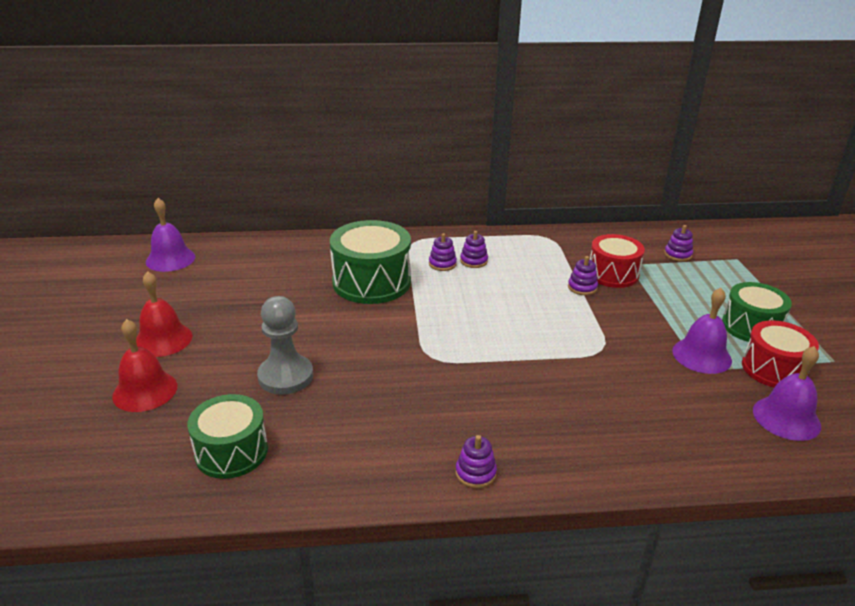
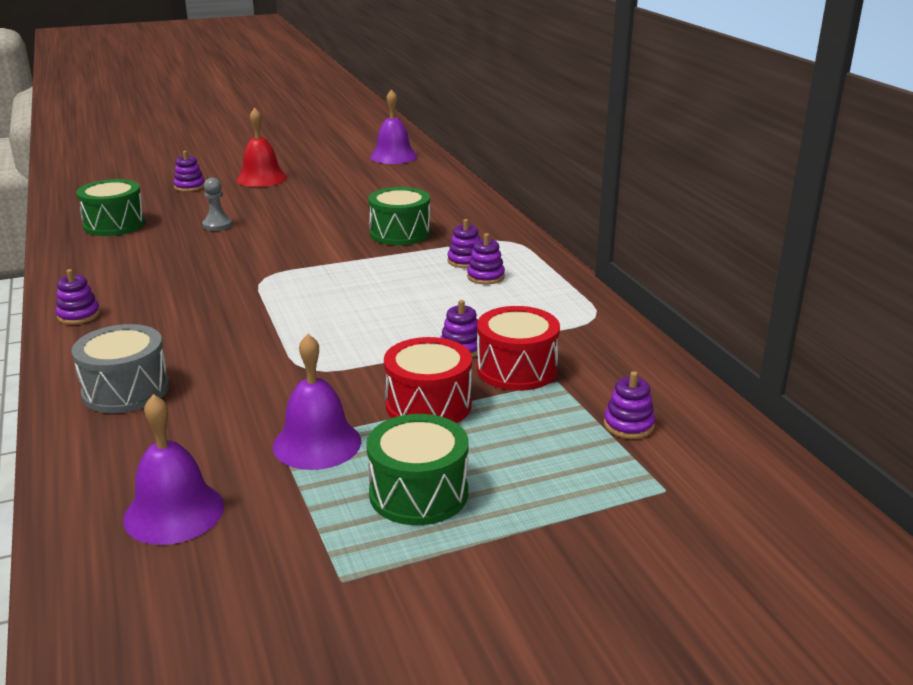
camera: 75 degrees right, 5 degrees down
red bell [112,319,177,412] -> purple stacking toy [174,151,204,192]
grey pawn [257,296,313,395] -> grey pawn [202,178,232,231], size x0.56
green drum [330,220,411,304] -> green drum [368,187,430,245], size x0.66
red drum [742,320,819,387] -> red drum moved to [384,337,472,423]
none -> grey drum [72,324,169,413]

